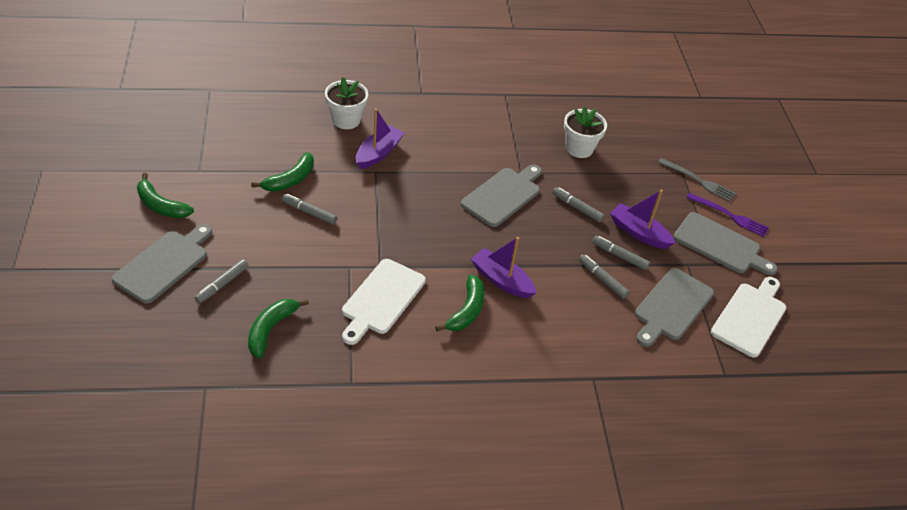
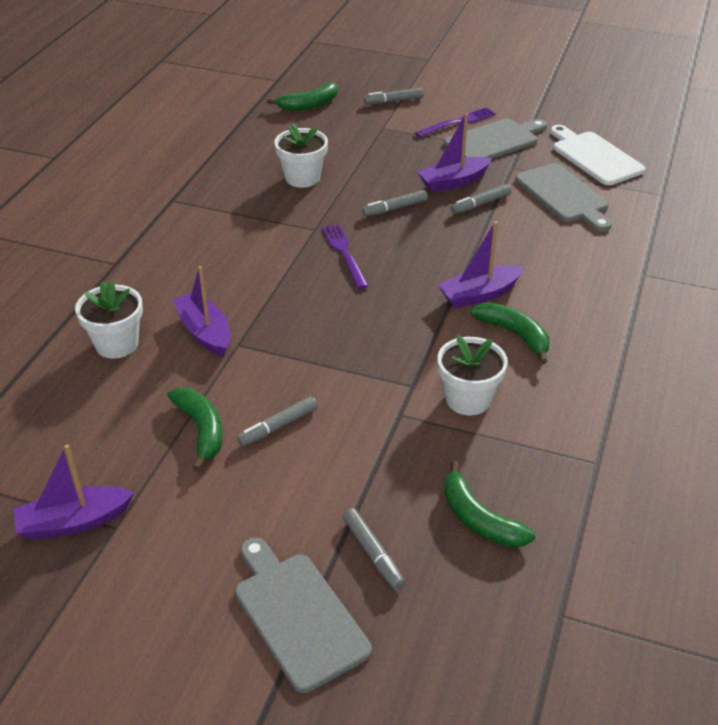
camera: 60 degrees left, 5 degrees down
green banana [137,173,194,219] -> green banana moved to [267,82,338,111]
white cutting board [342,259,426,345] -> white flower pot [437,335,508,415]
grey cutting board [461,165,542,227] -> purple fork [322,224,368,289]
grey marker [579,254,629,299] -> grey marker moved to [364,88,424,104]
grey fork [658,158,736,202] -> none
none -> purple boat [13,444,134,540]

